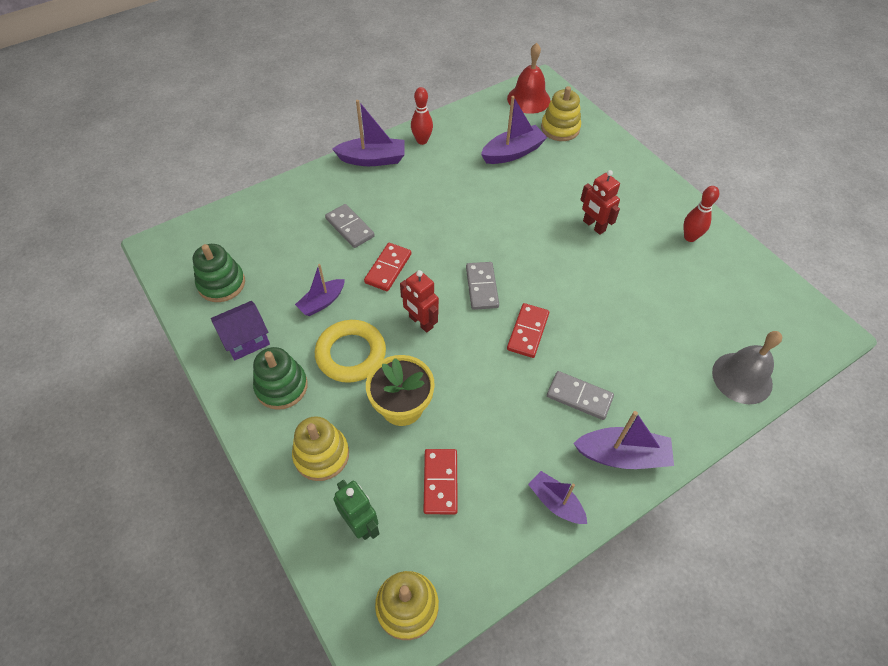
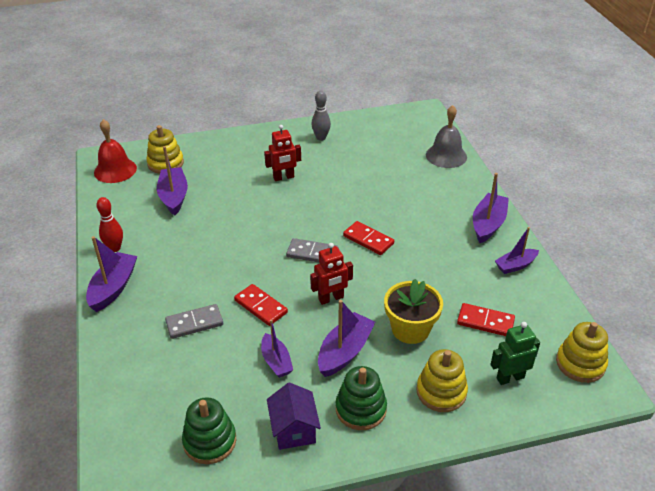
camera: 70 degrees left, 15 degrees down
yellow ring [315,320,386,383] -> purple boat [318,300,375,377]
grey domino [547,371,614,420] -> none
red bowling pin [683,186,719,242] -> grey bowling pin [312,90,331,141]

